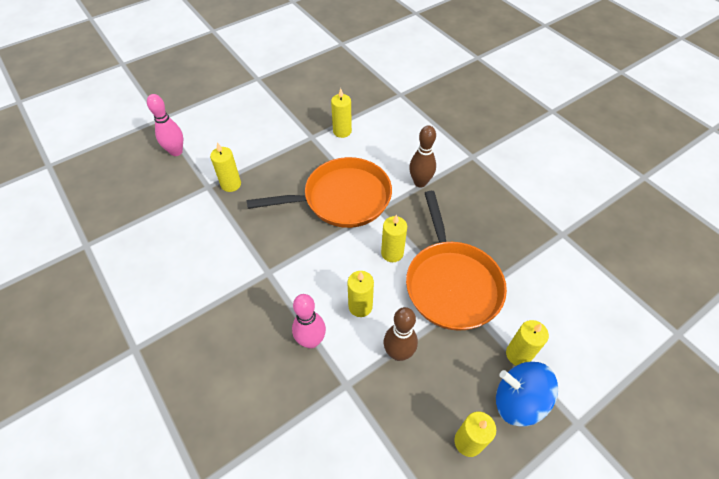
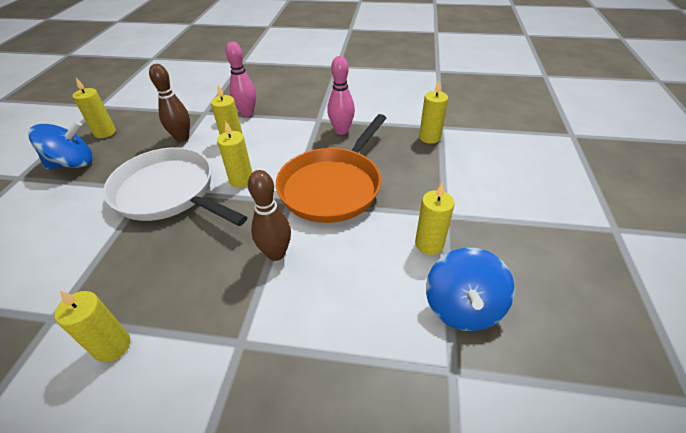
camera: 135 degrees right, 10 degrees down
pink bowling pin [147,94,183,156] -> pink bowling pin moved to [327,56,355,135]
orange pan [406,191,507,331] -> white pan [103,147,247,226]
yellow candle [506,320,549,366] -> yellow candle moved to [54,290,130,362]
none -> blue spinning top [426,248,515,331]

